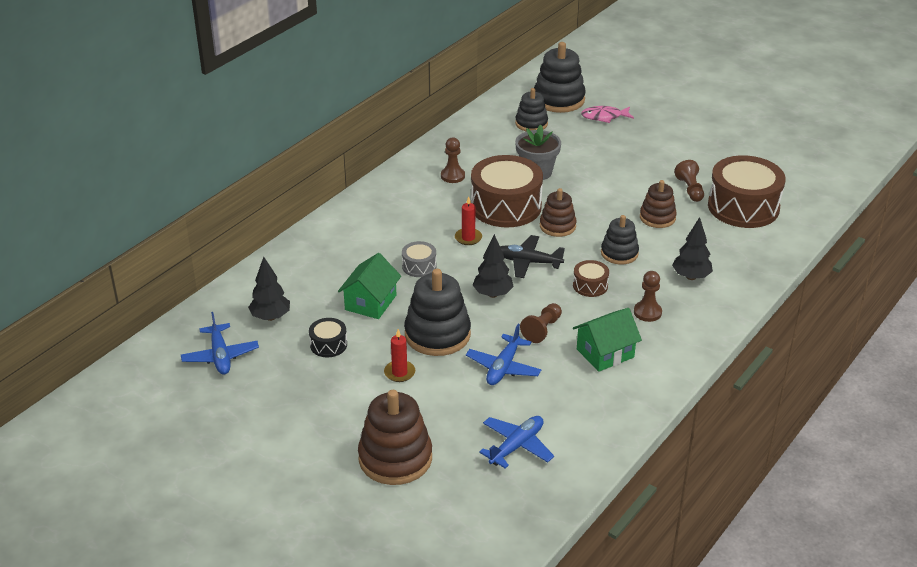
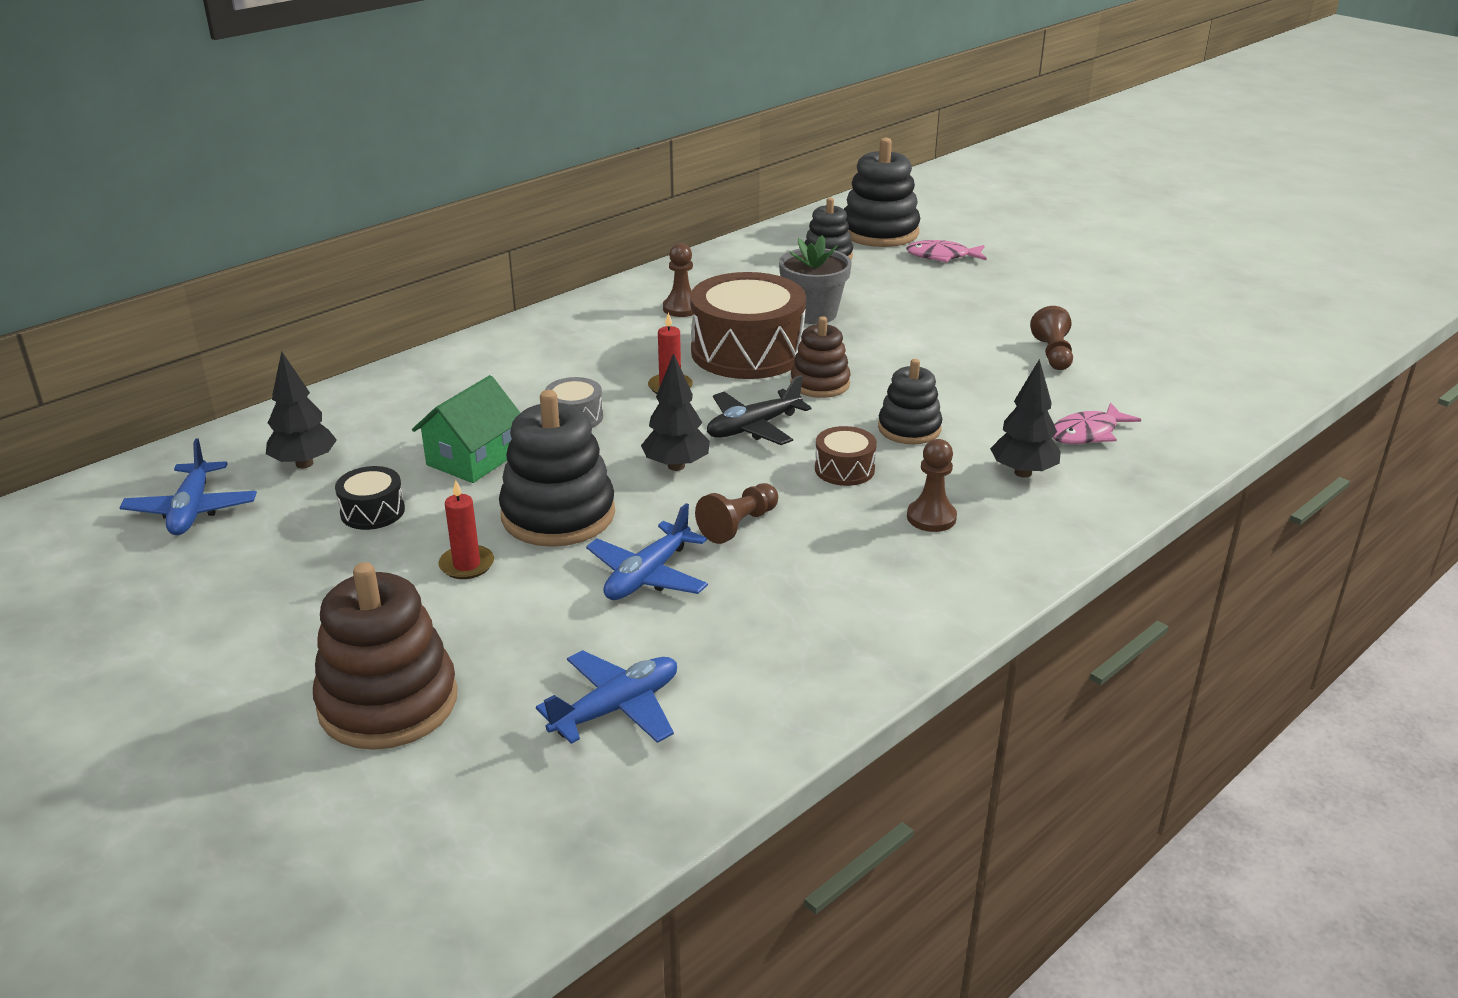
camera: 10 degrees right, 5 degrees down
black plane [500,235,565,278] -> black plane turned 60 degrees counterclockwise [707,375,811,445]
green house [573,308,642,372] -> none
brown stacking toy [640,180,677,228] -> none
brown drum [708,155,786,228] -> none
none -> pink fish [1053,402,1141,444]

